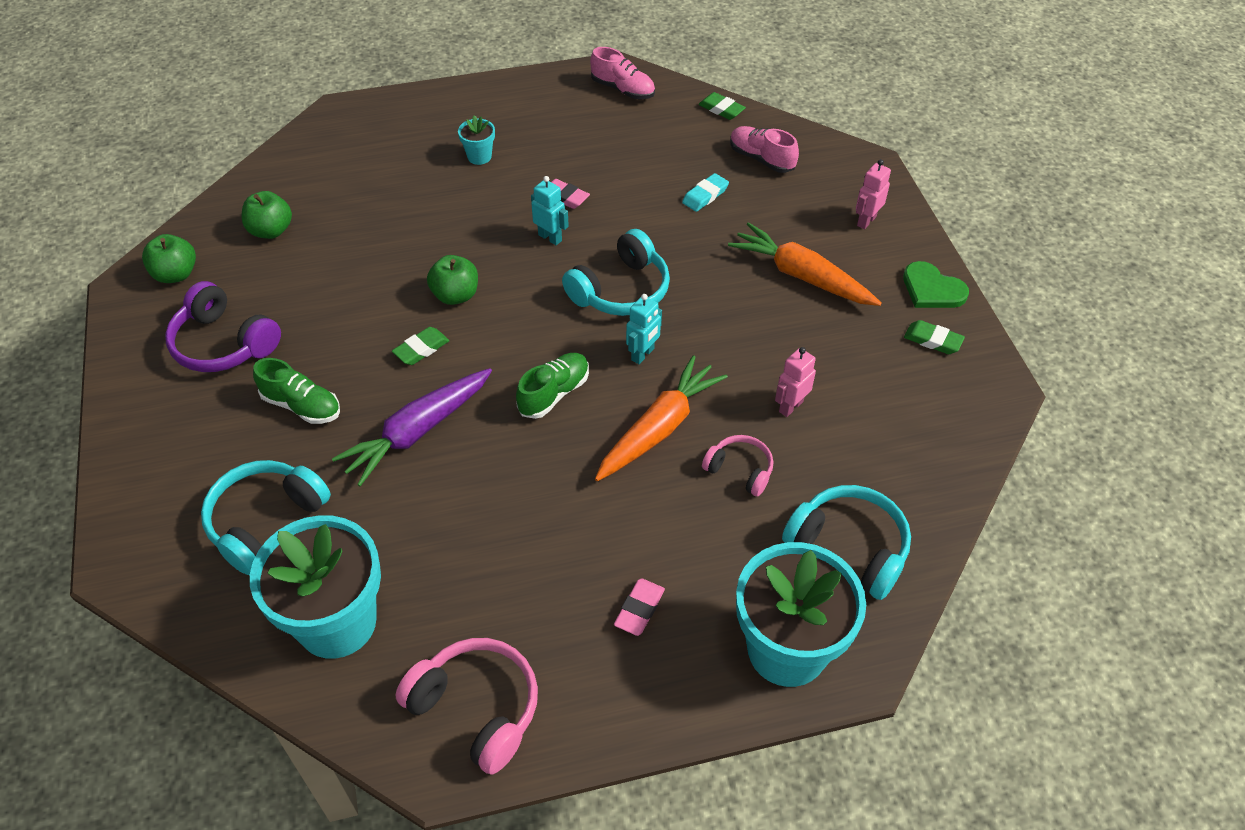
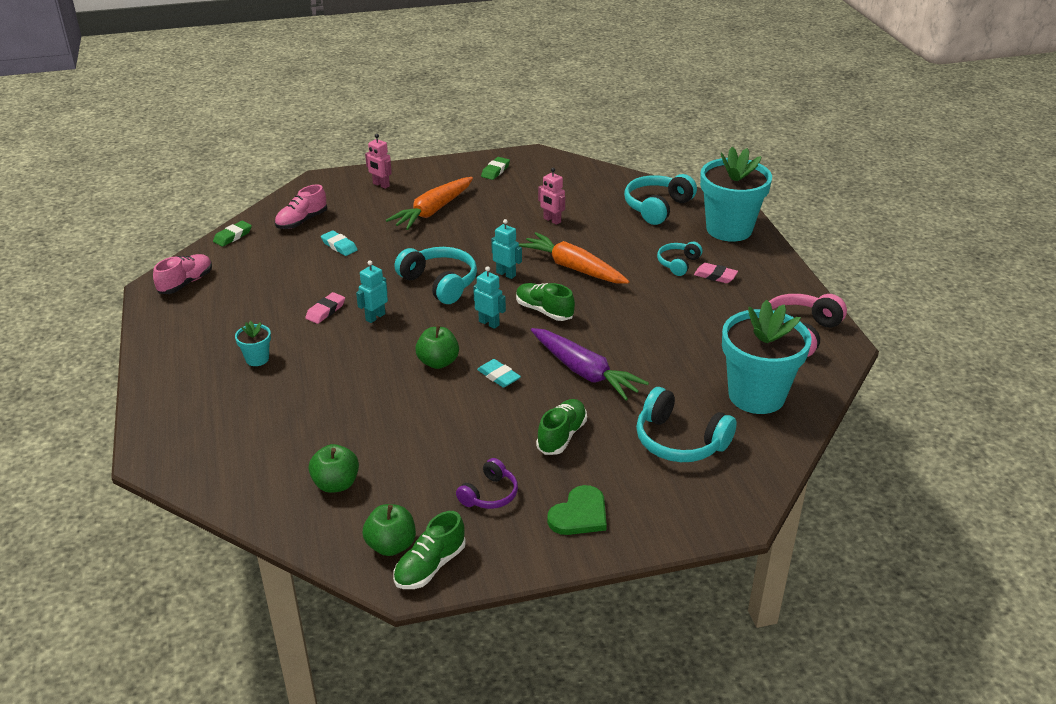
camera: 90 degrees left, 15 degrees down
purple headphones [165,281,281,372] -> purple headphones [456,458,518,509], size x0.59
green eraser [392,327,450,365] -> turquoise eraser [477,359,521,388]
pink headphones [702,435,773,496] -> none
green heart [903,261,969,308] -> green heart moved to [547,485,607,535]
none -> green shoe [393,511,466,589]
none -> turquoise robot [473,266,506,329]
none -> turquoise headphones [657,242,702,276]

